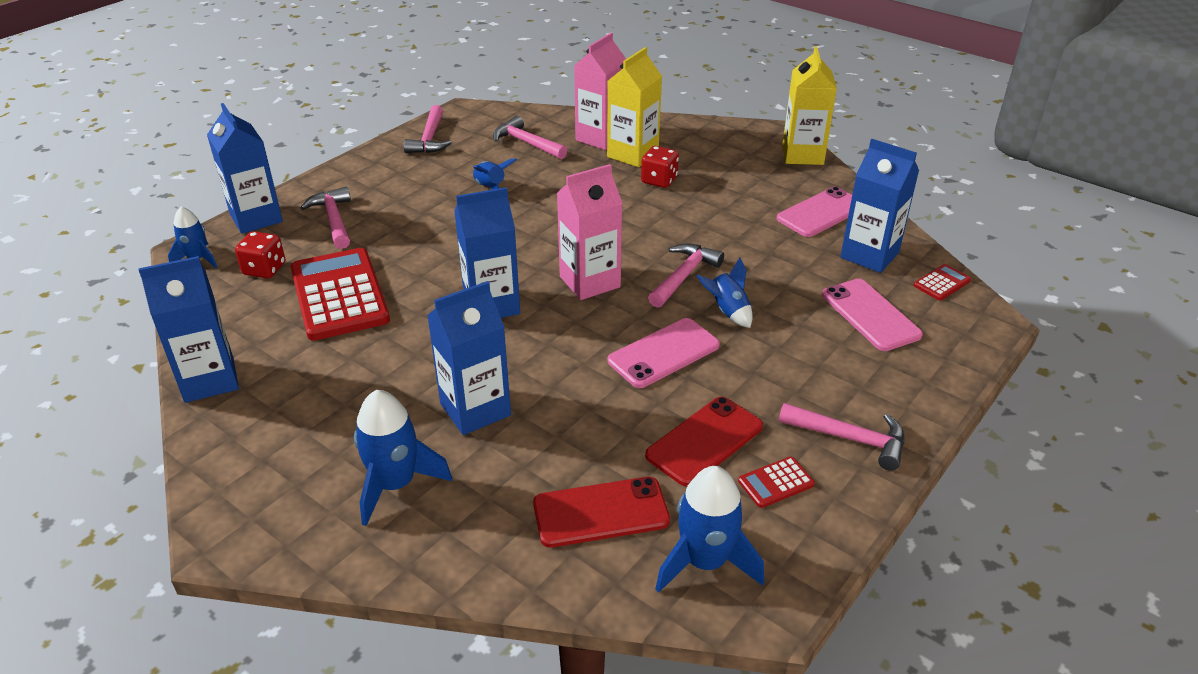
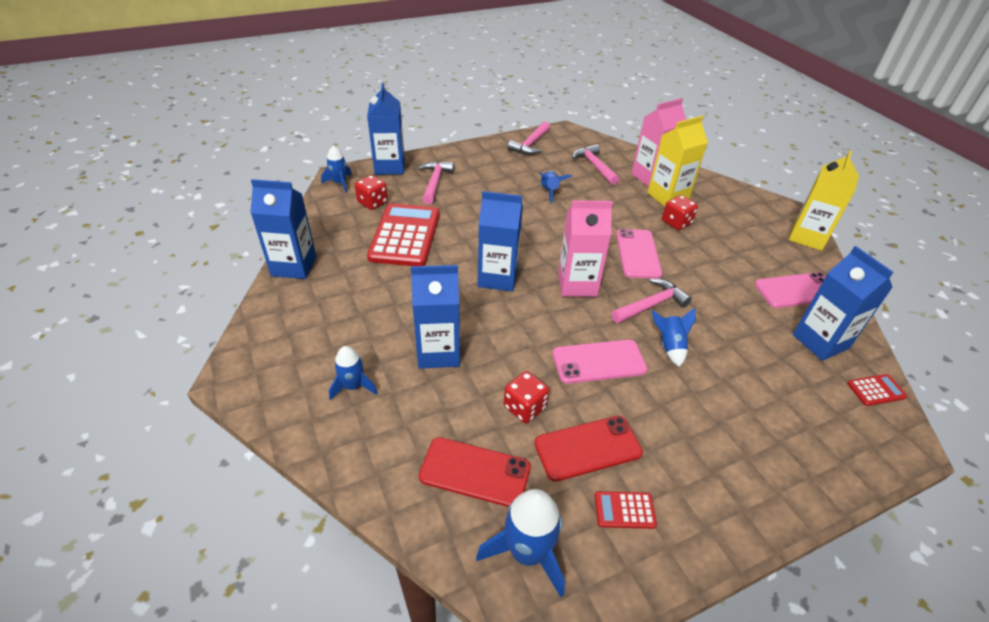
camera: 25 degrees right, 5 degrees up
blue rocket [354,390,452,526] -> blue rocket [329,346,378,401], size x0.63
pink hammer [779,403,904,471] -> none
pink phone [822,279,923,351] -> pink phone moved to [616,229,662,279]
none -> red dice [504,371,549,423]

